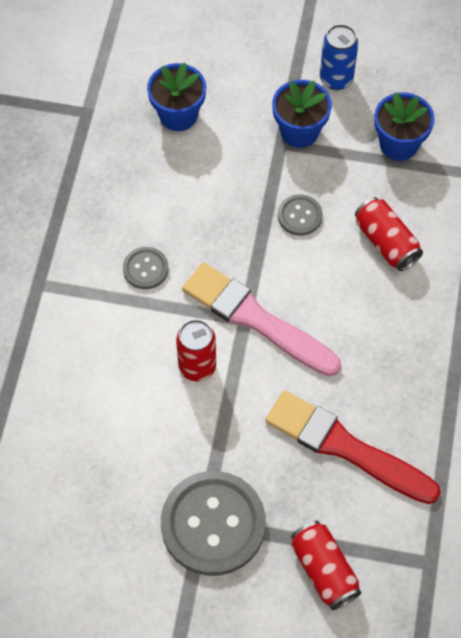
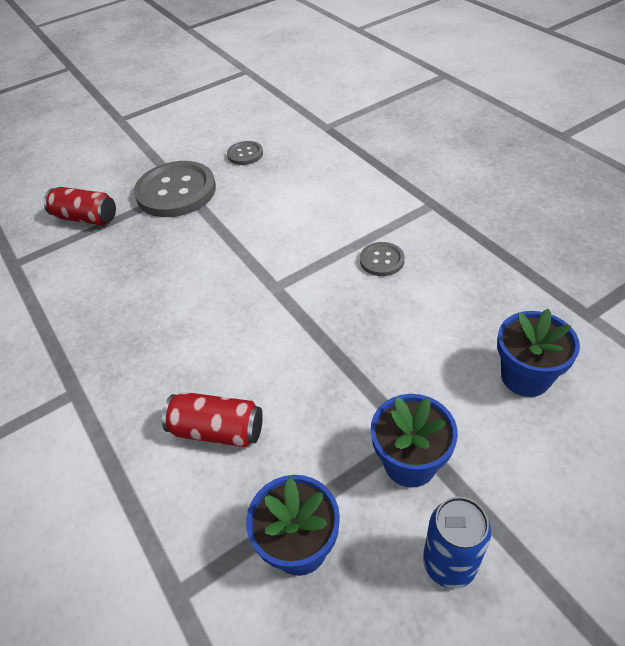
camera: 140 degrees right, 15 degrees down
red can [176,319,216,382] -> none
pink brush [182,262,341,377] -> none
red brush [265,391,441,504] -> none
grey button [278,194,323,236] -> grey button moved to [227,141,263,165]

